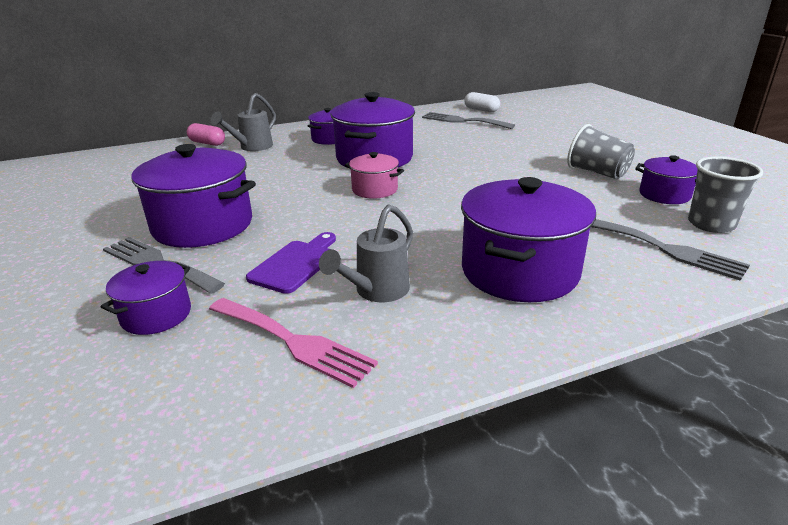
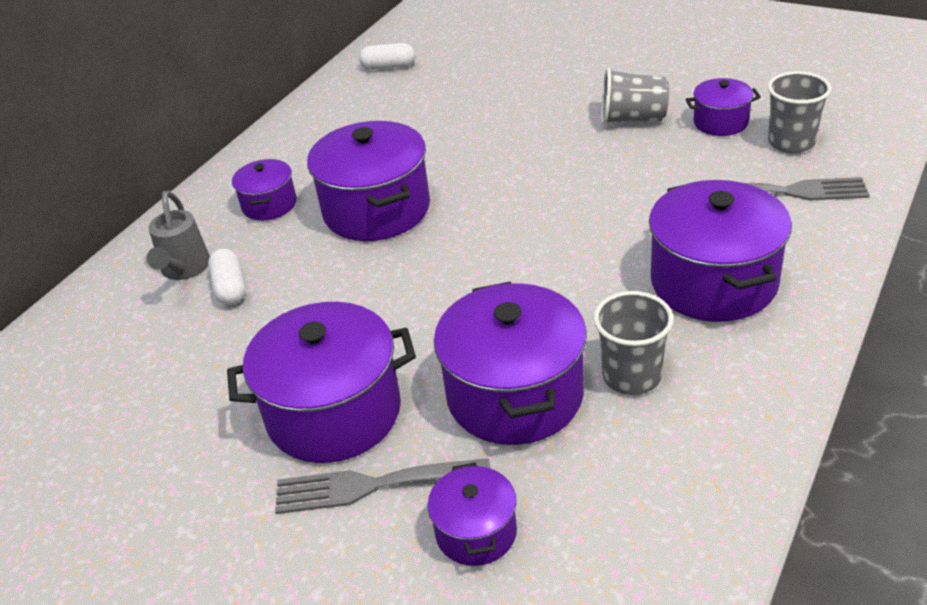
camera: 35 degrees left, 10 degrees up
pink capsule [187,123,225,146] -> none
pink fork [209,298,378,388] -> none
purple cutting board [246,232,336,294] -> purple pot [434,282,587,445]
grey watering can [319,204,413,302] -> grey cup [593,291,673,395]
pink pot [345,152,404,199] -> none
grey fork [422,112,515,129] -> none
none -> white capsule [208,249,246,305]

